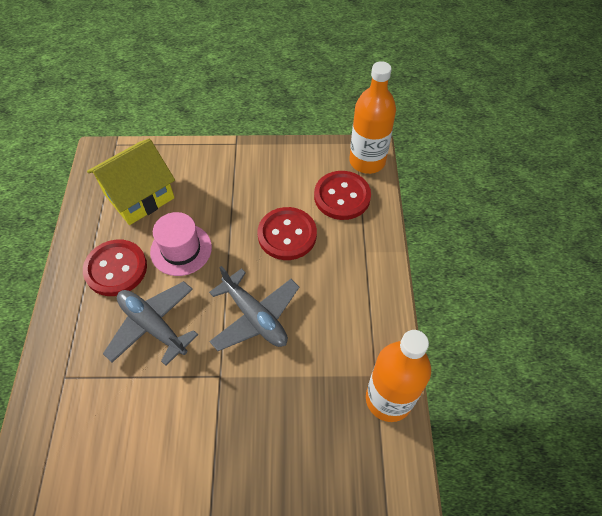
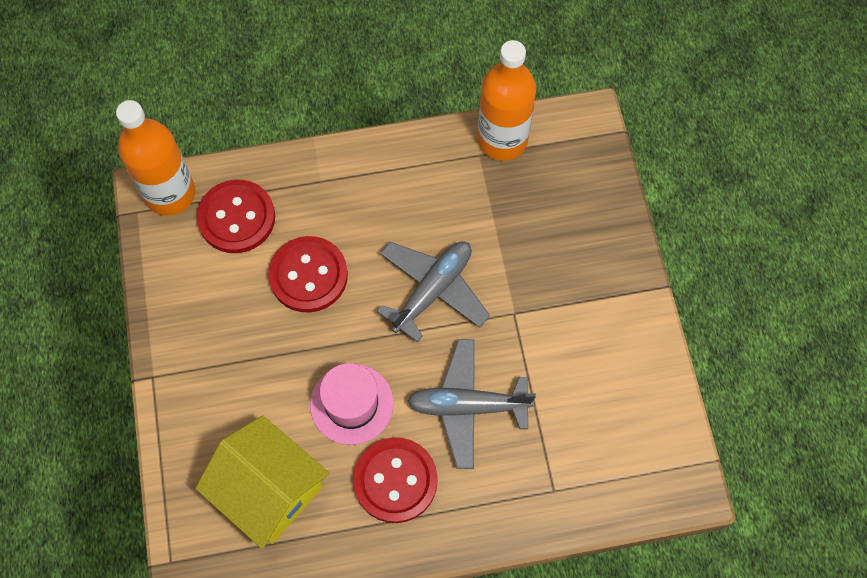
camera: 100 degrees left, 10 degrees up
grey plane [103,281,198,366] -> grey plane turned 60 degrees clockwise [407,339,536,469]

